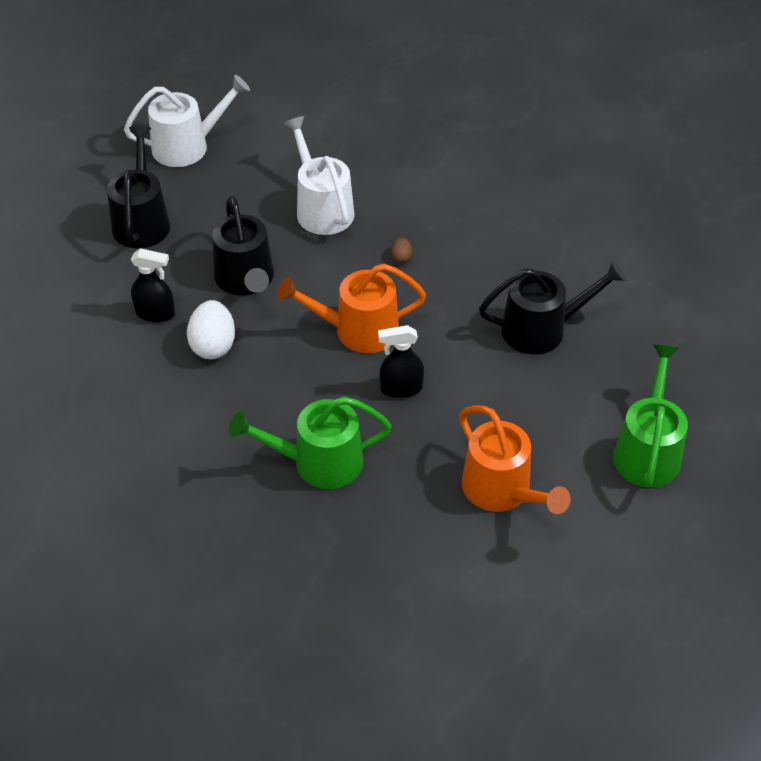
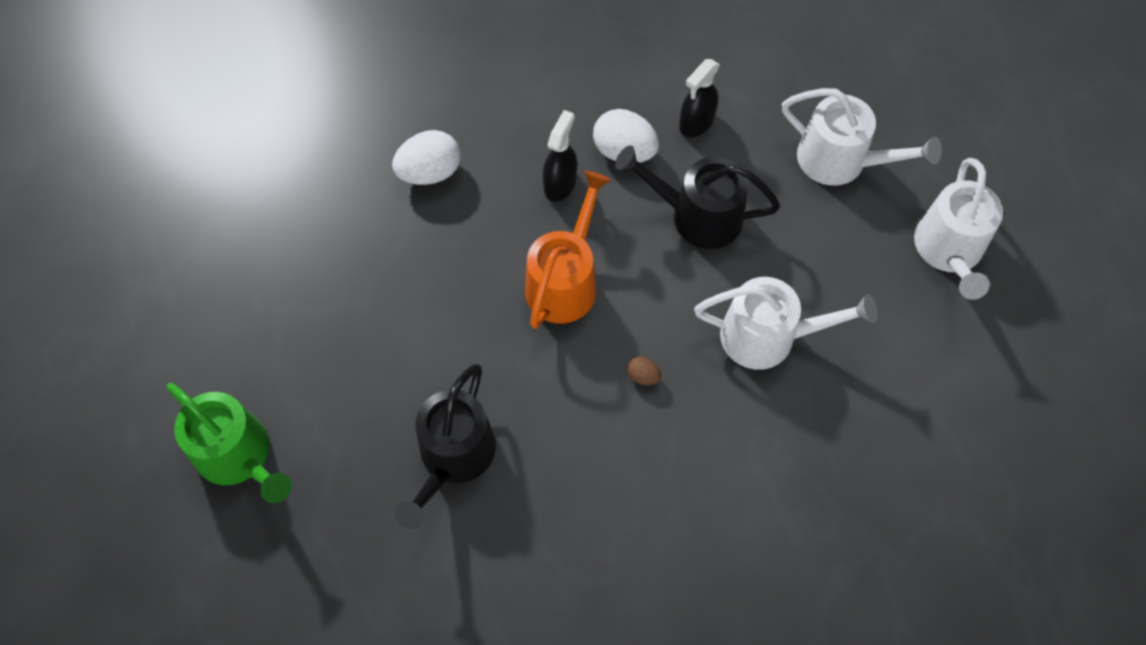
camera: 120 degrees right, 15 degrees up
black watering can [107,126,170,249] -> white watering can [782,88,942,186]
green watering can [229,396,392,489] -> white egg [392,130,460,185]
black spray bottle [378,325,424,398] -> black spray bottle moved to [543,110,577,202]
orange watering can [459,405,571,514] -> none

